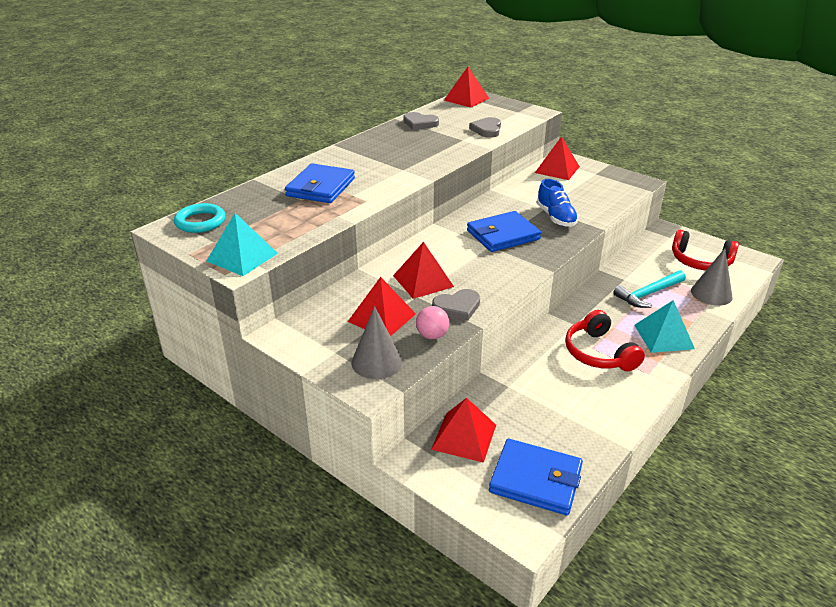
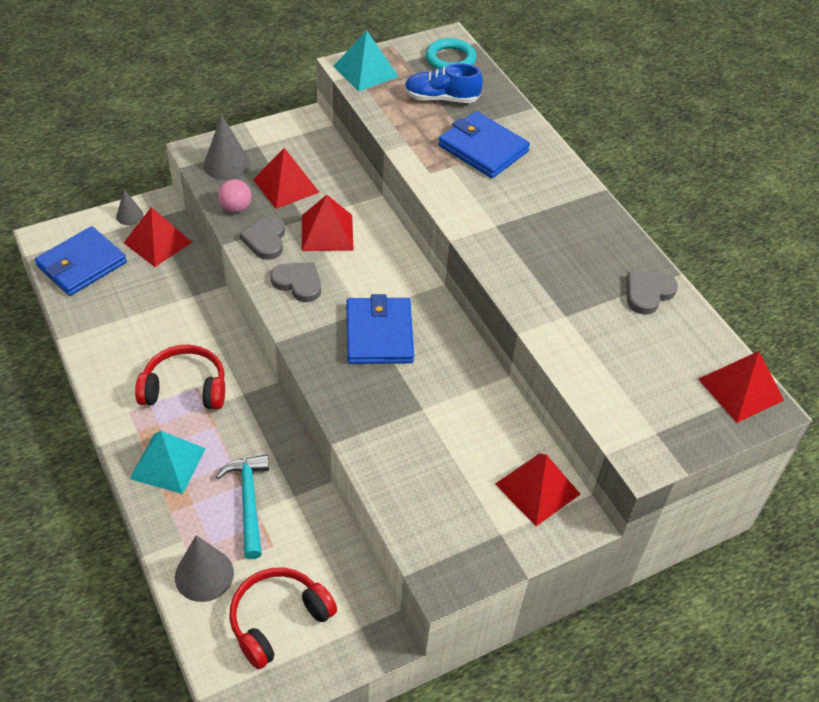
camera: 110 degrees right, 15 degrees up
grey heart [469,117,501,138] -> grey heart moved to [271,262,321,302]
blue shoe [537,179,578,227] -> blue shoe moved to [404,63,483,103]
none -> grey cone [116,189,144,225]

